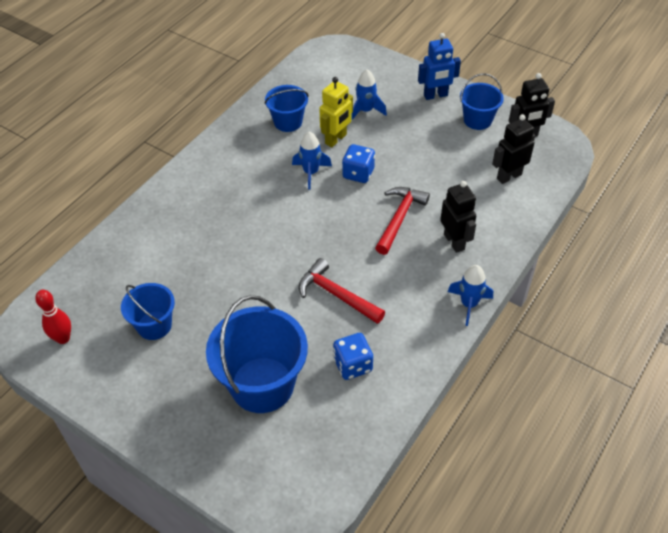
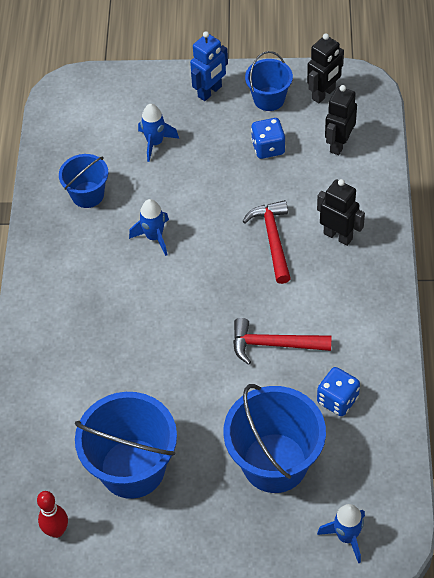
camera: 30 degrees left, 5 degrees up
blue bucket [121,283,175,340] -> blue bucket [75,392,177,499], size x1.75
yellow robot [319,77,353,147] -> none
blue dice [342,144,375,183] -> blue dice moved to [251,118,286,159]
blue rocket [448,265,493,326] -> blue rocket moved to [317,504,365,564]

